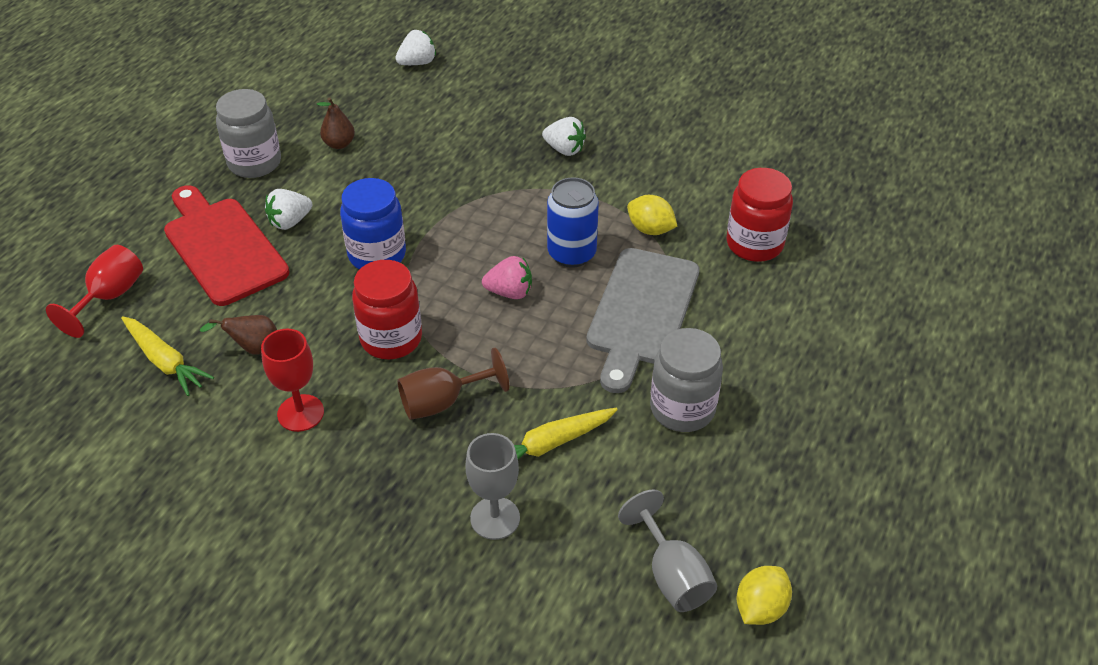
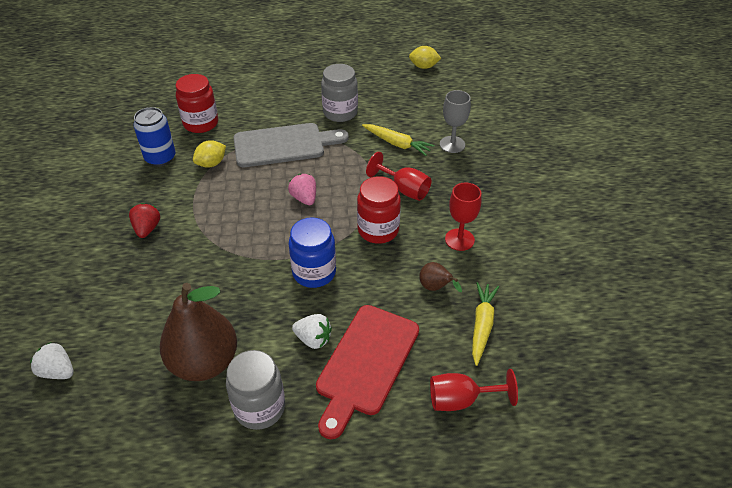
camera: 120 degrees left, 0 degrees up
brown pear [317,97,355,149] -> brown pear [160,283,237,381], size x2.34
brown goblet [397,348,509,420] -> red goblet [366,152,431,201]
white strawberry [542,117,586,156] -> red strawberry [129,203,160,238]
blue can [547,177,599,268] -> blue can moved to [133,107,176,167]
grey goblet [618,489,717,612] -> none
yellow lemon [627,195,677,235] -> yellow lemon turned 45 degrees clockwise [193,140,226,168]

